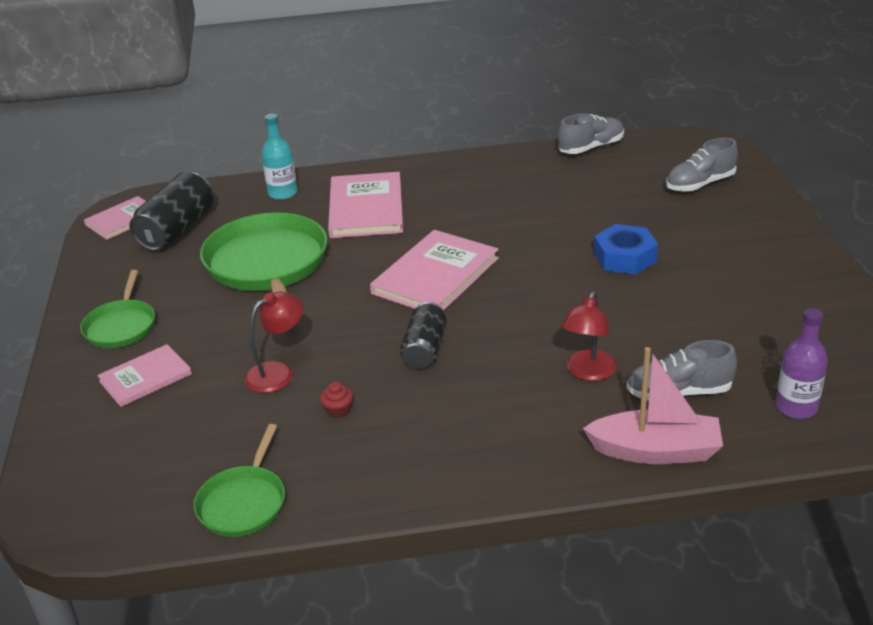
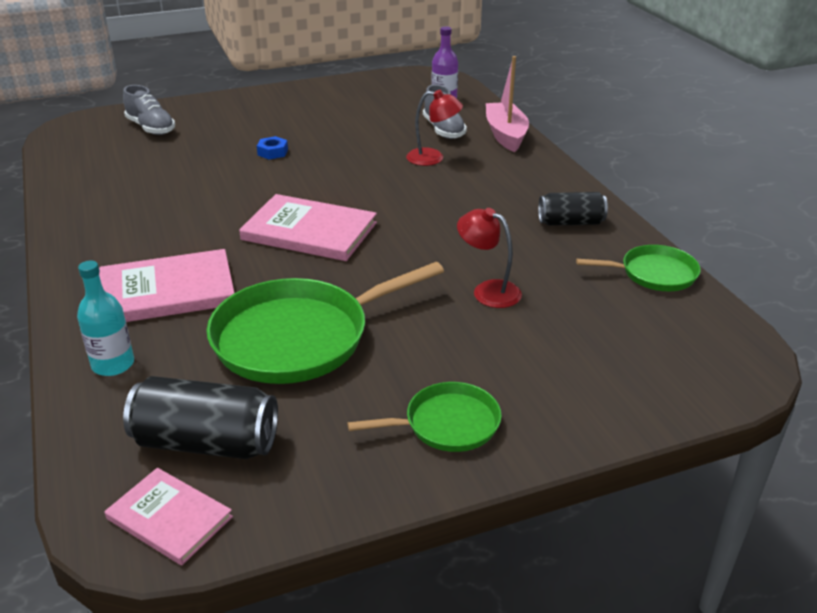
camera: 105 degrees left, 0 degrees up
pink book [97,344,192,407] -> none
red cupcake [320,382,353,418] -> none
black can [400,302,447,369] -> black can moved to [538,192,608,226]
grey shoe [558,114,624,154] -> none
blue nut [594,224,658,275] -> blue nut [257,136,288,160], size x0.59

